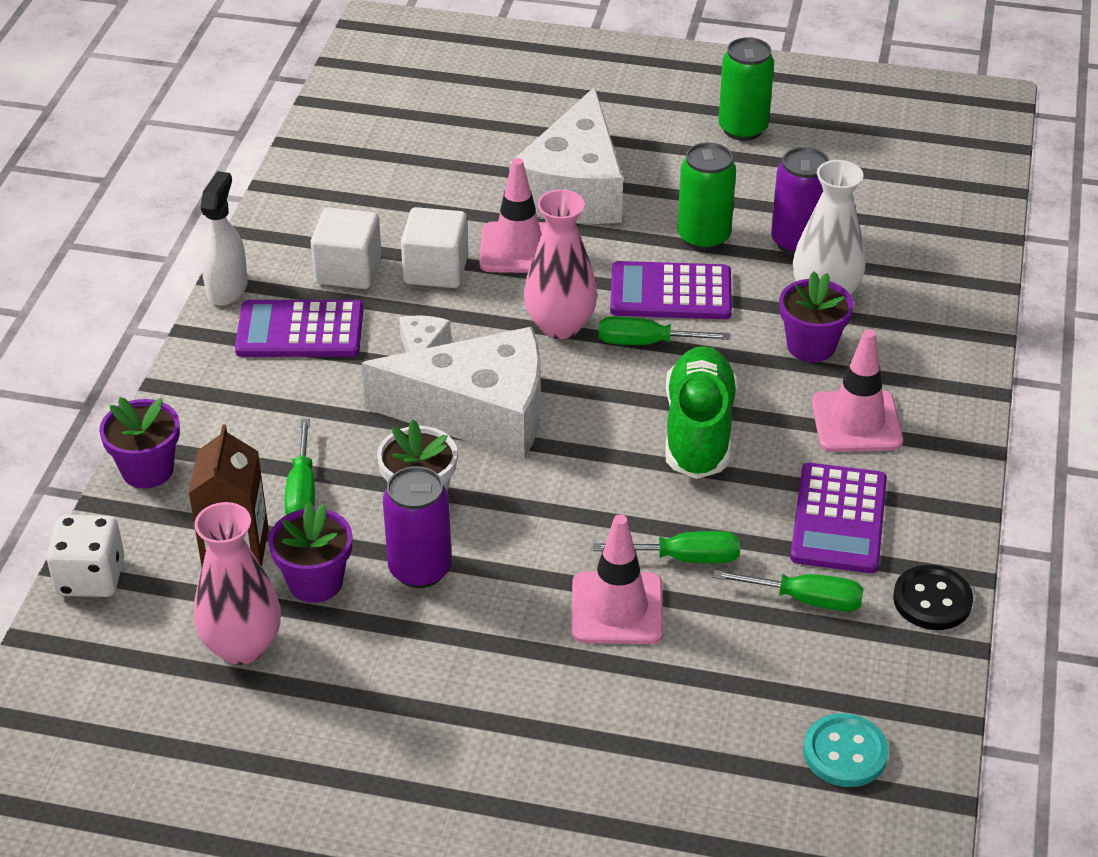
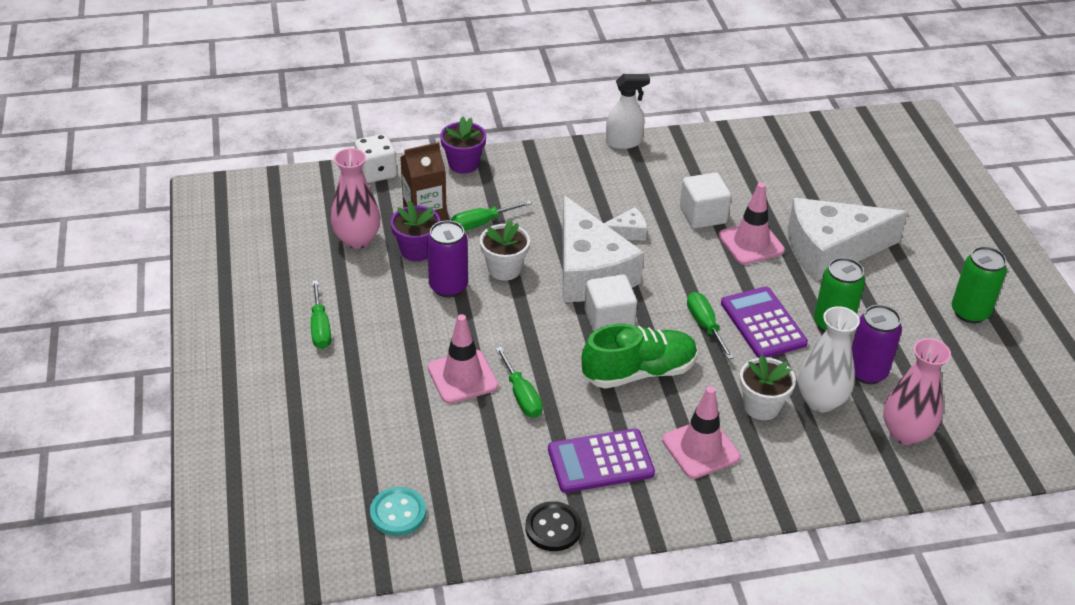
camera: 65 degrees right, 0 degrees up
purple calculator [235,300,363,357] -> none
white cube [311,207,382,289] -> white cube moved to [584,274,637,332]
pink vase [524,189,597,339] -> pink vase moved to [883,338,951,445]
green screwdriver [713,570,864,611] -> green screwdriver moved to [311,280,331,349]
purple flower pot [779,271,854,362] -> white flower pot [740,354,796,420]

